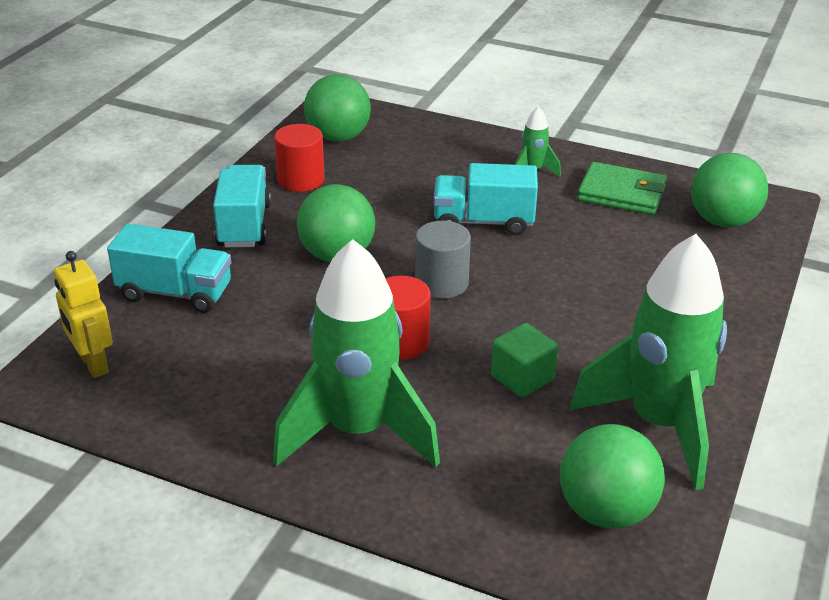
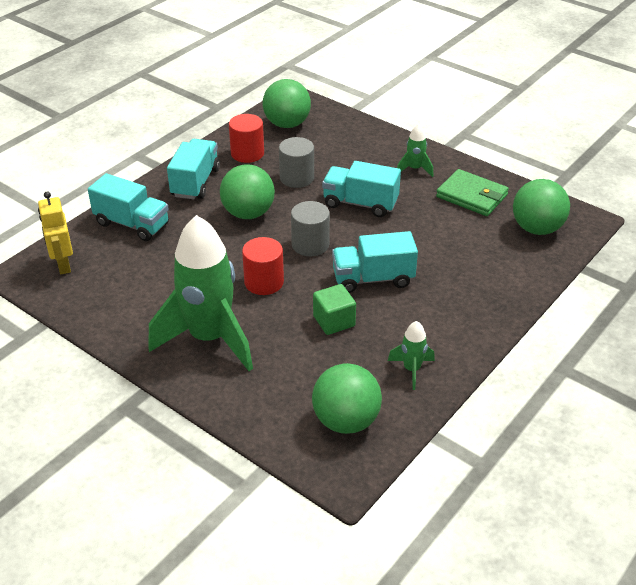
camera: 15 degrees right, 5 degrees up
green rocket [569,234,727,490] -> green rocket [388,321,435,390], size x0.42
none -> grey cylinder [279,137,314,188]
none -> turquoise truck [332,231,418,293]

